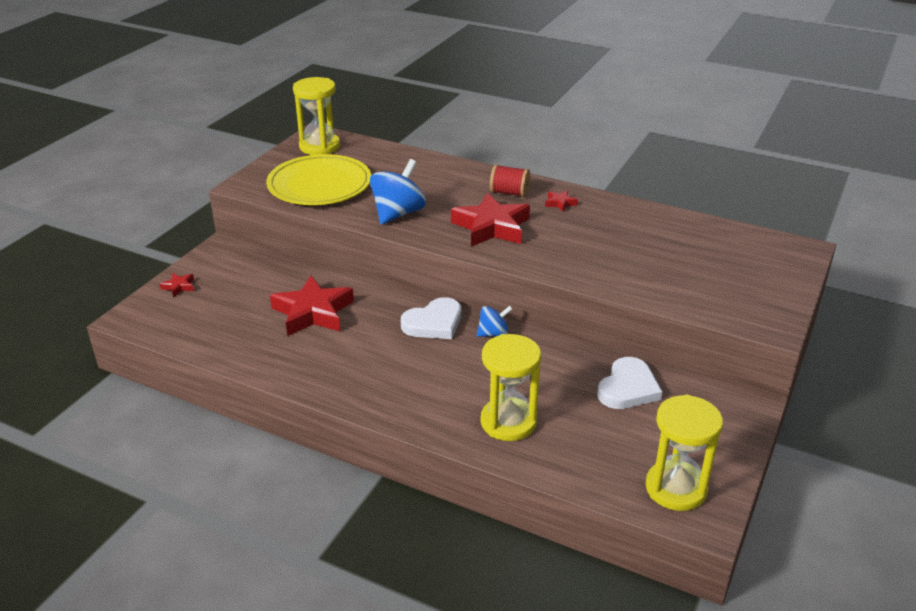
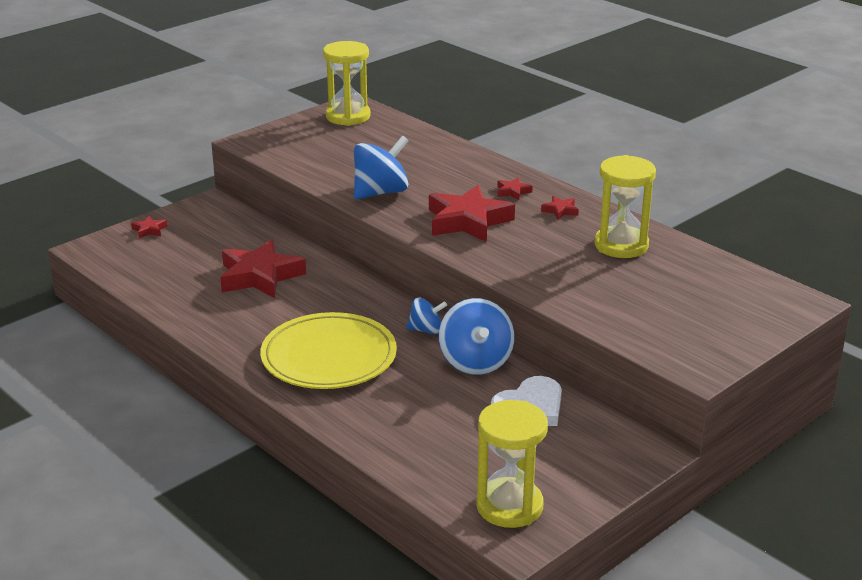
camera: 20 degrees right, 5 degrees down
yellow plate [266,154,371,205] -> yellow plate moved to [260,312,397,389]
white heart [401,297,461,339] -> none
yellow hourglass [481,334,541,441] -> yellow hourglass moved to [595,155,656,258]
red spool [490,164,530,197] -> red star [497,177,532,200]
none -> blue spinning top [439,298,514,375]

